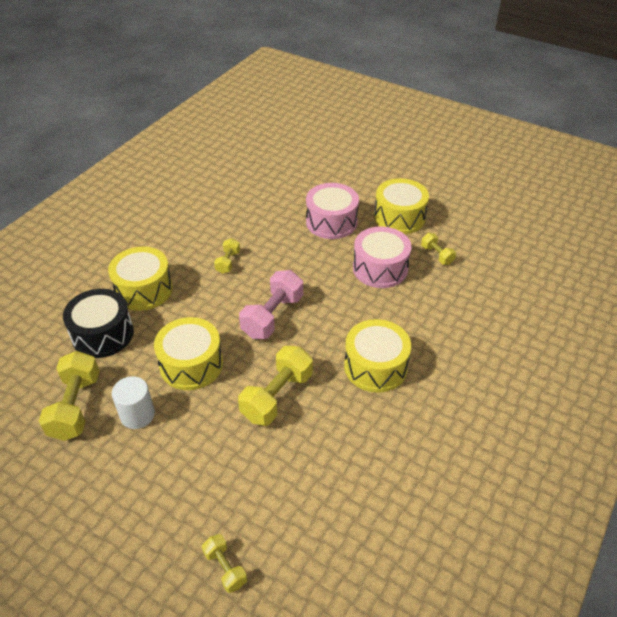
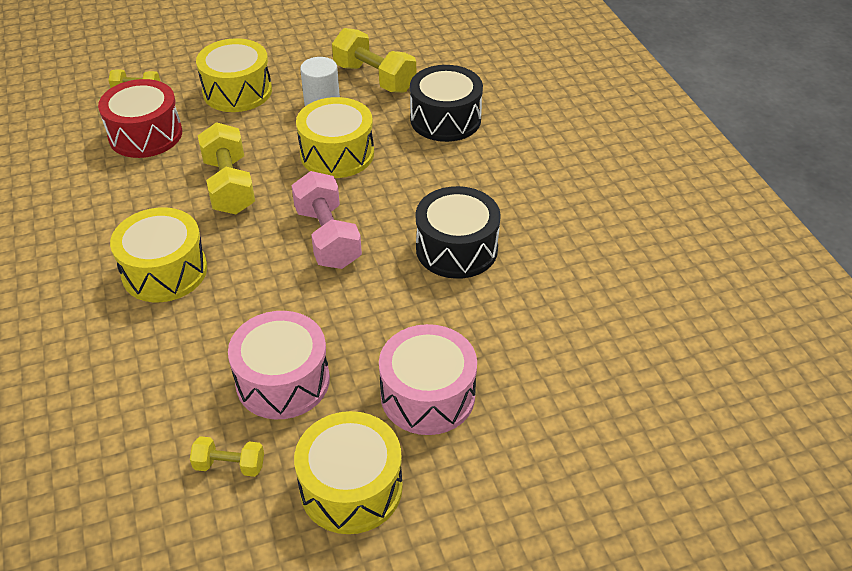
camera: 130 degrees right, 0 degrees up
yellow drum [108,247,173,311] -> yellow drum moved to [196,38,272,112]
yellow dumbbell [214,238,240,274] -> black drum [416,186,501,279]
none -> red drum [98,79,182,158]

